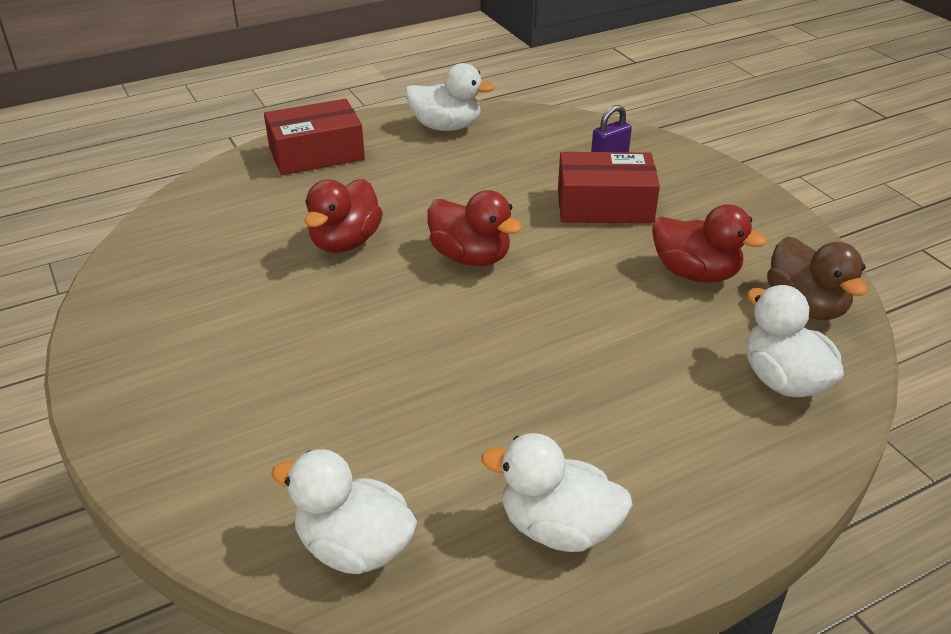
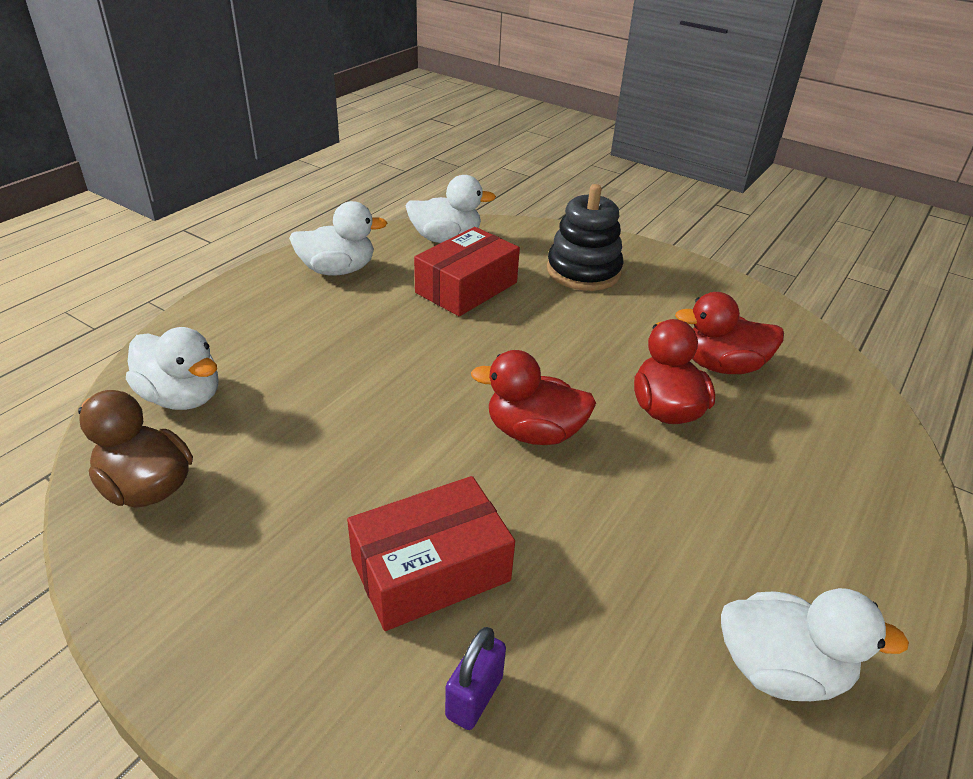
camera: 150 degrees right, 0 degrees up
red box [264,99,365,175] -> red box moved to [414,227,520,316]
white duck [405,63,495,131] -> white duck turned 150 degrees counterclockwise [721,588,909,701]
red duck [652,204,767,283] -> red duck moved to [675,292,784,374]
none -> black stacking toy [547,184,624,291]

